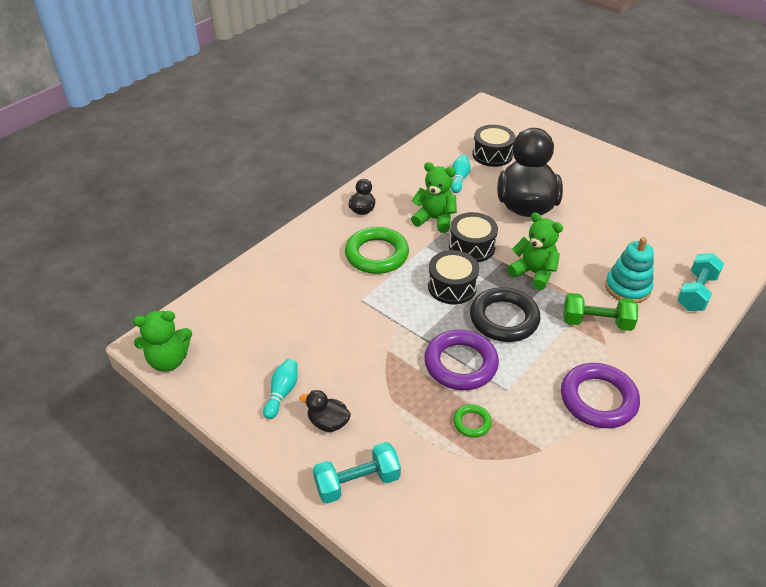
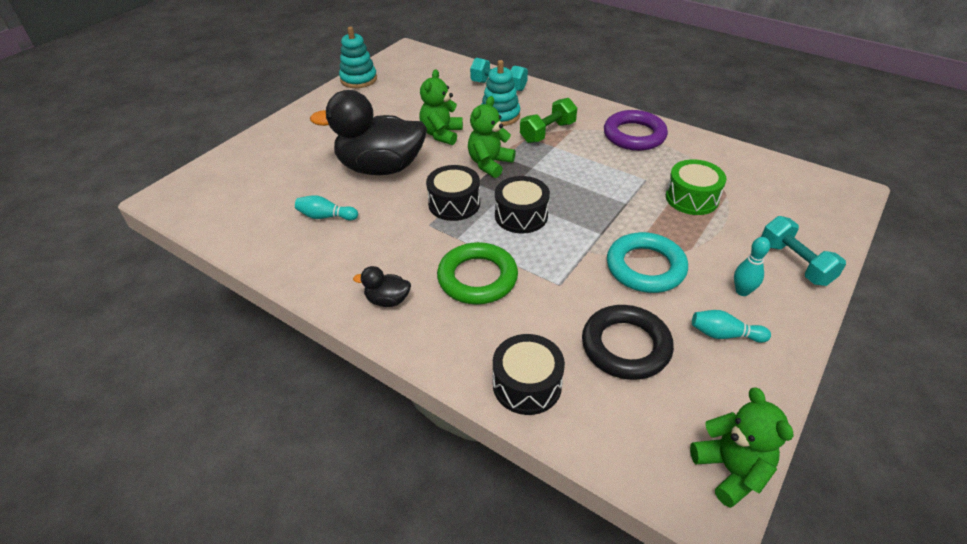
camera: 95 degrees left, 0 degrees up
black duck [299,390,351,432] -> turquoise bowling pin [734,237,770,296]
green teddy bear [411,162,457,233] -> green teddy bear moved to [419,69,463,145]
purple ring [424,330,499,390] -> none
green ring [453,404,492,438] -> green drum [666,159,726,215]
black ring [470,287,541,342] -> black ring moved to [582,305,674,380]
black drum [472,125,516,167] -> black drum moved to [493,334,565,415]
green dumbbell [563,293,638,331] -> green dumbbell turned 45 degrees clockwise [520,98,577,143]
none -> turquoise stacking toy [339,27,377,88]
none -> turquoise ring [607,232,688,293]

